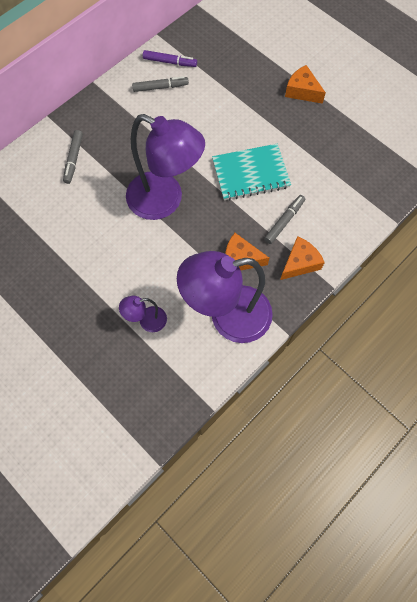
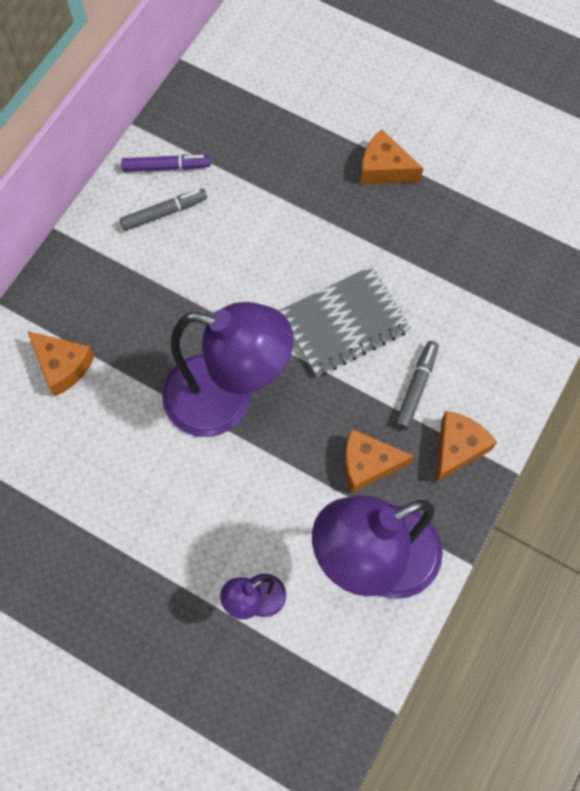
camera: 15 degrees left, 0 degrees up
grey marker [63,130,83,184] -> orange cheese [27,331,95,396]
turquoise notebook [212,144,291,201] -> grey notebook [279,266,411,377]

